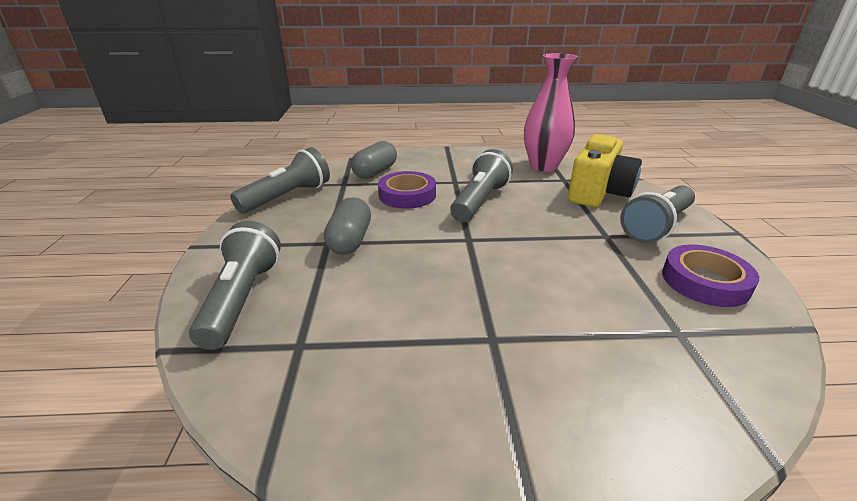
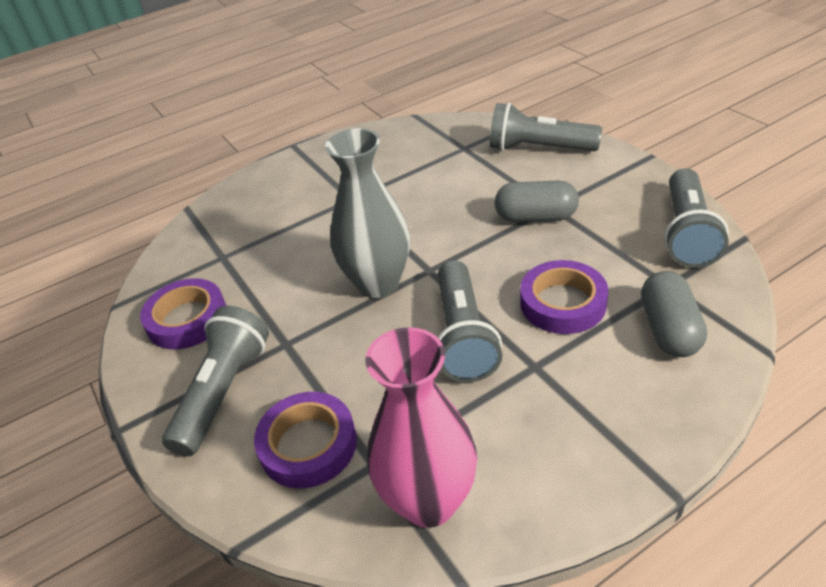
camera: 155 degrees right, 10 degrees up
grey flashlight [189,221,281,350] -> grey flashlight turned 135 degrees clockwise [490,103,602,151]
grey capsule [324,197,371,255] -> grey capsule turned 60 degrees counterclockwise [494,181,579,222]
yellow camera [568,134,642,207] -> purple tape [254,392,357,488]
none -> grey vase [325,129,410,298]

